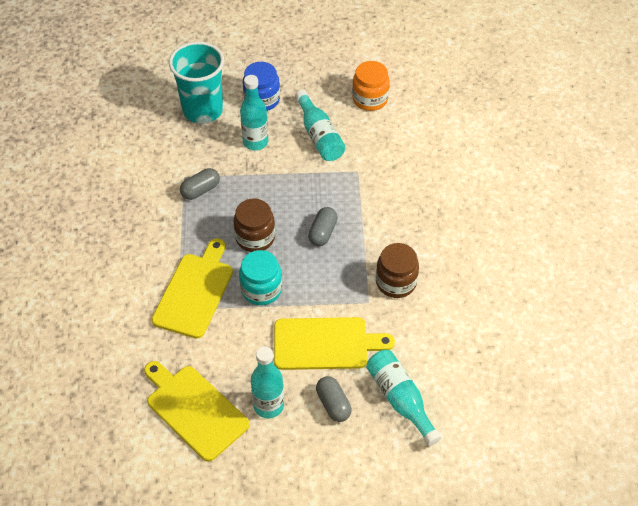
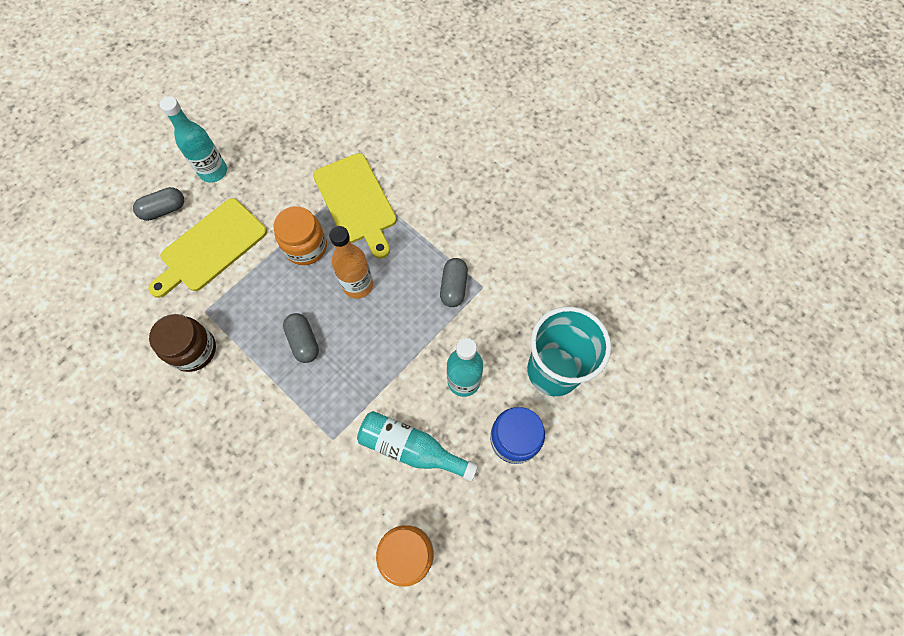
camera: 135 degrees right, 15 degrees up
yellow cutting board [144,361,250,462] -> none
brown jar [234,199,275,252] -> orange bottle [329,226,373,299]
turquoise jar [239,250,282,305] -> orange jar [273,206,327,265]
grey capsule [316,376,351,422] -> grey capsule turned 45 degrees counterclockwise [133,187,184,221]
turquoise bottle [366,350,441,446] -> none

